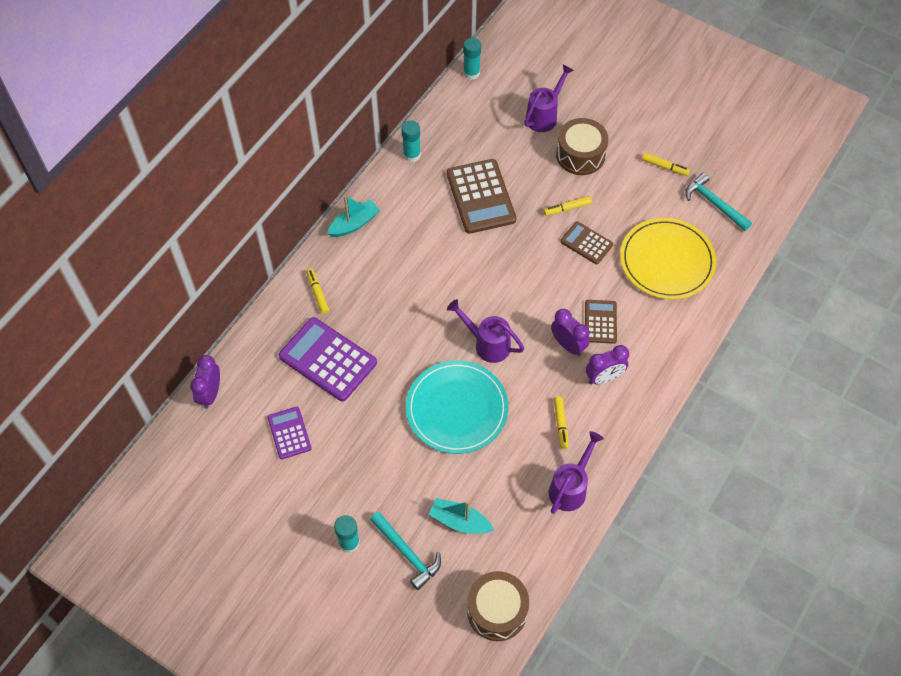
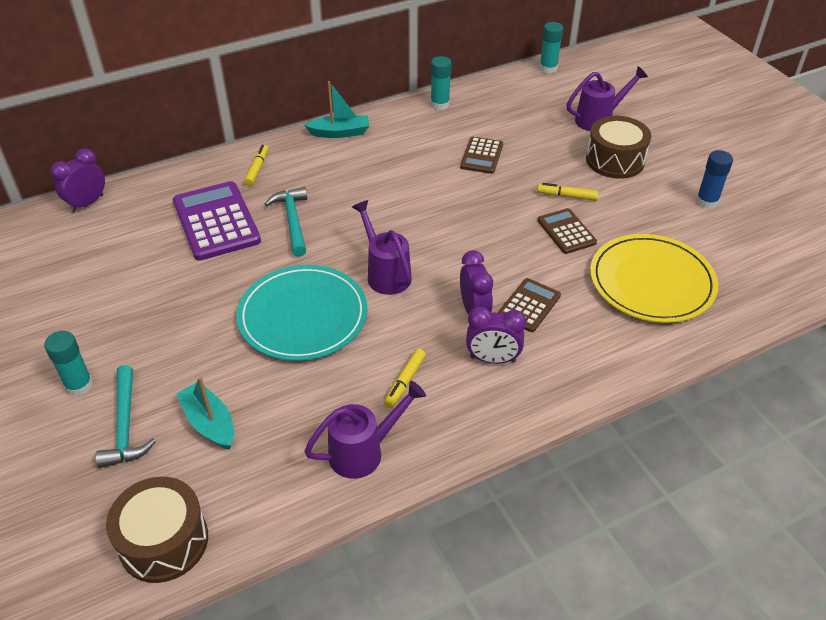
camera: 30 degrees right, 15 degrees down
purple calculator [267,407,312,459] -> none
brown calculator [447,159,517,234] -> brown calculator [460,137,503,174], size x0.57
yellow marker [642,153,690,176] -> blue glue stick [696,150,733,209]
turquoise hammer [685,173,752,231] -> turquoise hammer moved to [265,187,307,257]

